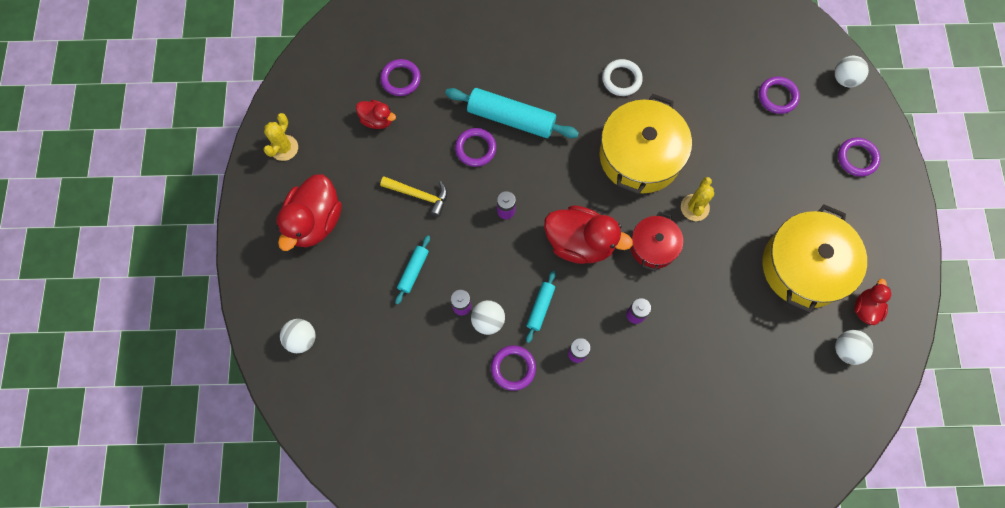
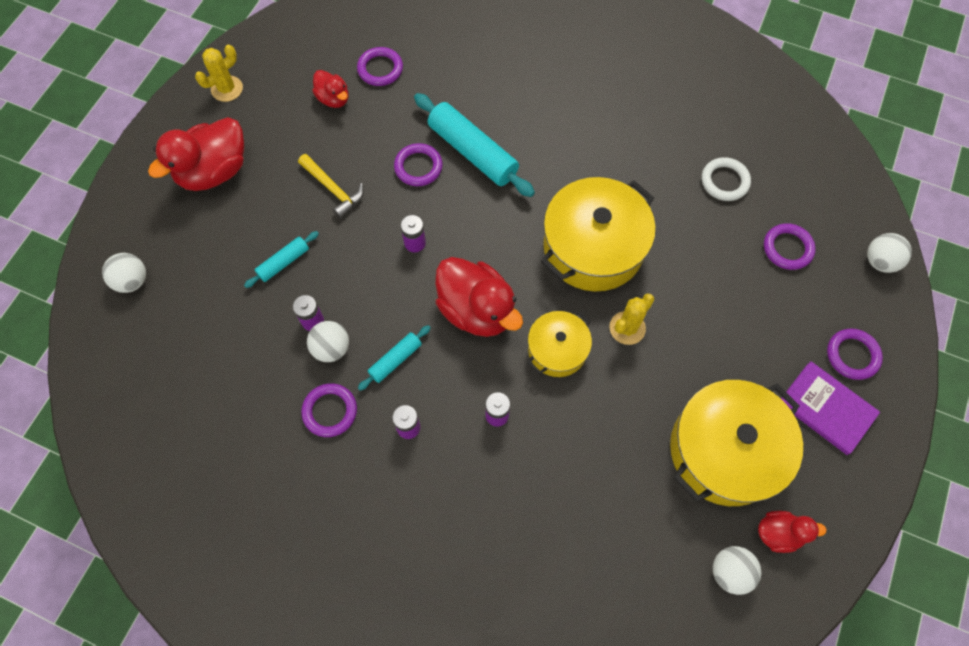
camera: 25 degrees right, 5 degrees down
white ring [602,59,643,96] -> white ring moved to [702,157,751,201]
red pot [631,212,683,271] -> yellow pot [527,311,592,377]
red duck [854,279,891,325] -> red duck turned 45 degrees clockwise [758,511,827,553]
none -> purple book [781,361,880,455]

